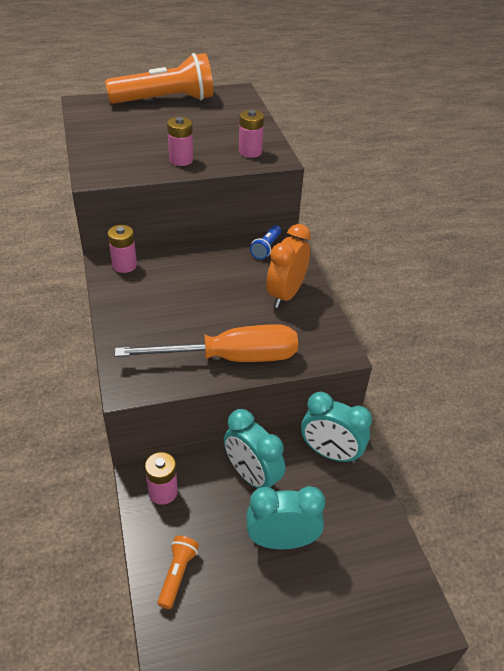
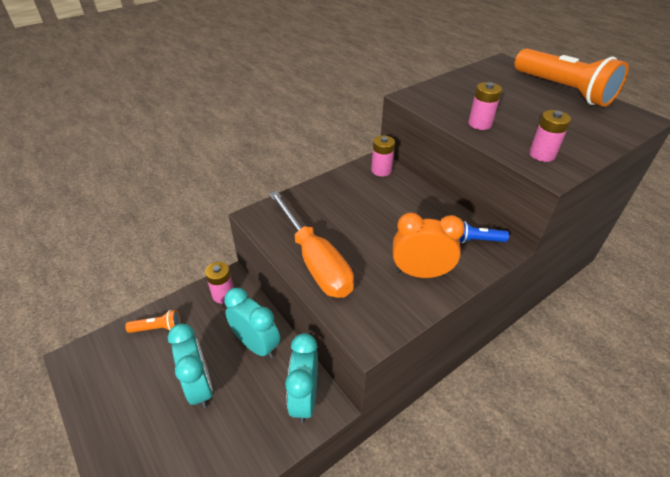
camera: 70 degrees right, 0 degrees up
turquoise clock [224,409,285,489] -> turquoise clock turned 105 degrees clockwise [224,288,280,359]

